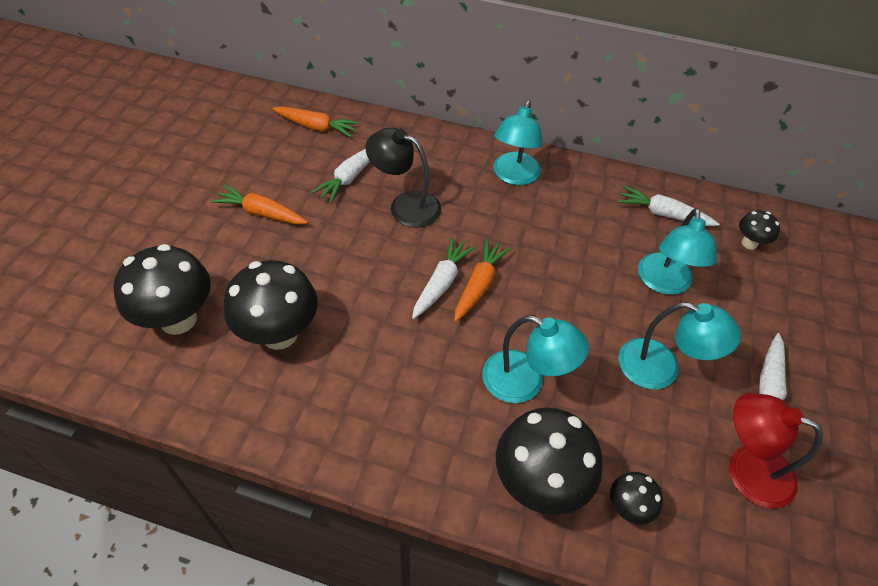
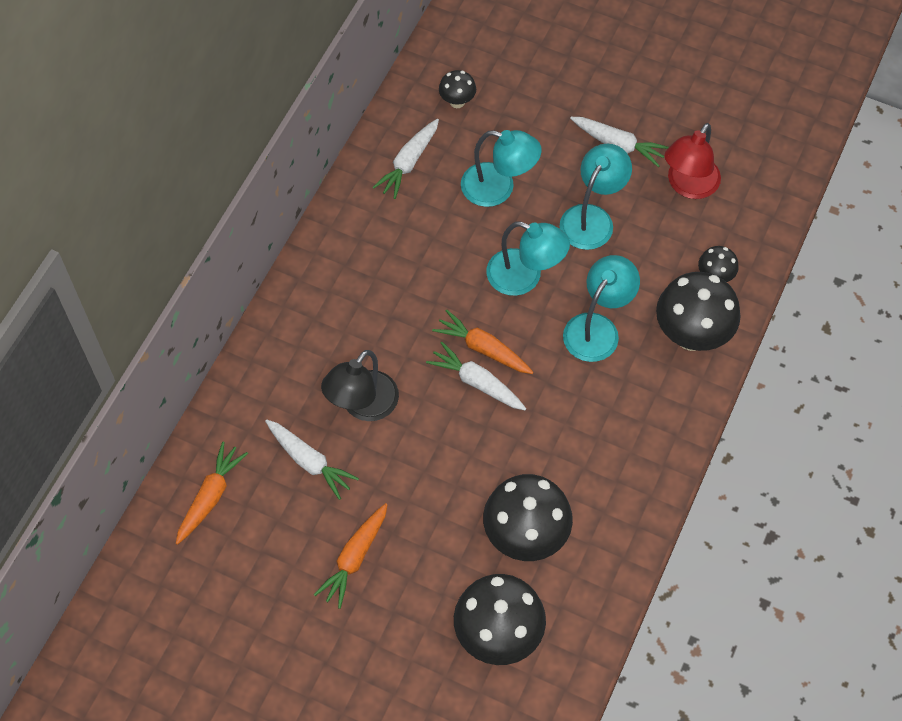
camera: 80 degrees left, 10 degrees up
turquoise lamp [493,100,543,185] -> turquoise lamp moved to [486,221,570,296]

